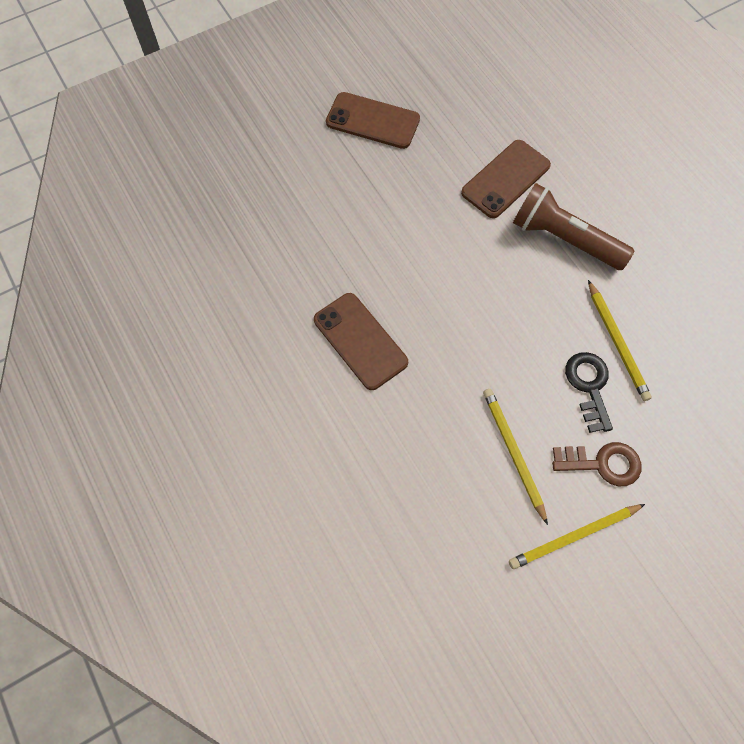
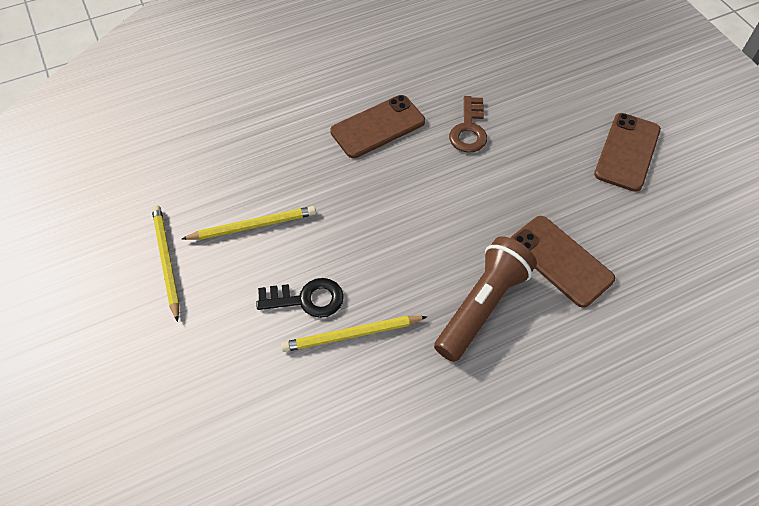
camera: 95 degrees right, 10 degrees down
brown key [552,442,641,486] -> brown key moved to [449,96,487,153]

